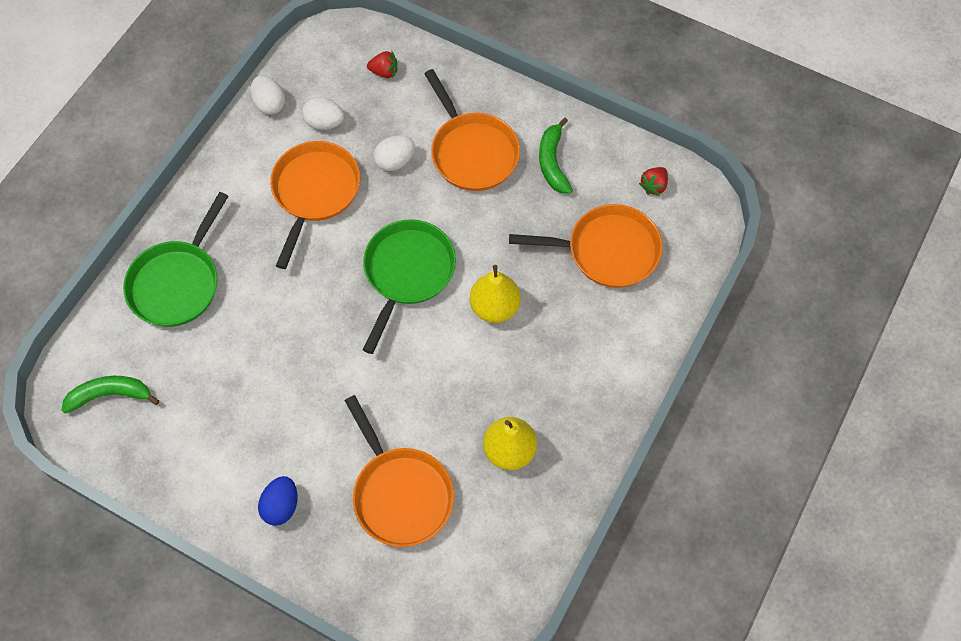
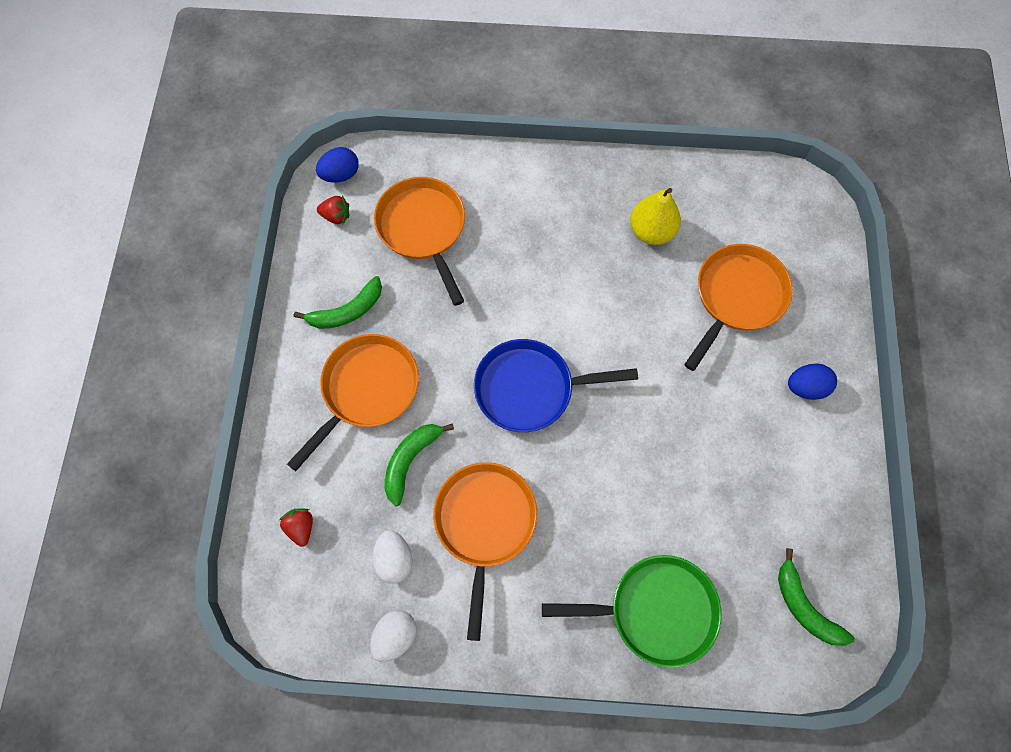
camera: 115 degrees left, 5 degrees up
orange pan [270,141,360,269] -> orange pan turned 105 degrees clockwise [433,462,537,641]
green pan [363,219,456,354] -> blue pan [474,339,638,432]
white egg [374,135,415,171] -> green banana [384,423,454,506]
yellow pear [470,265,521,323] -> none
none -> blue egg [316,147,359,183]

